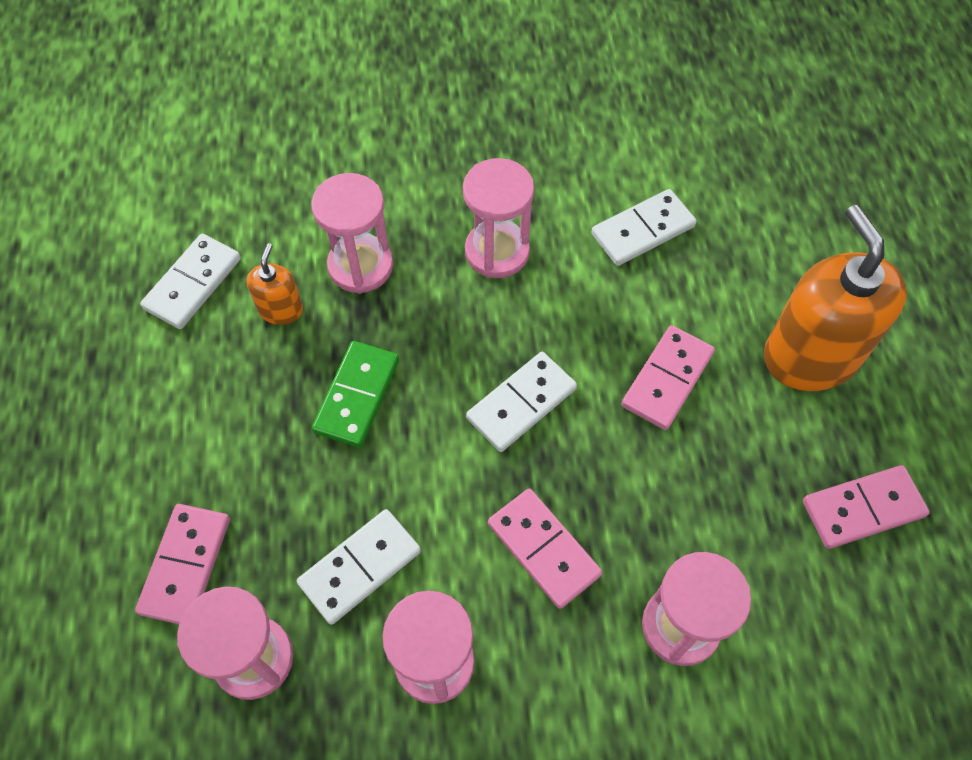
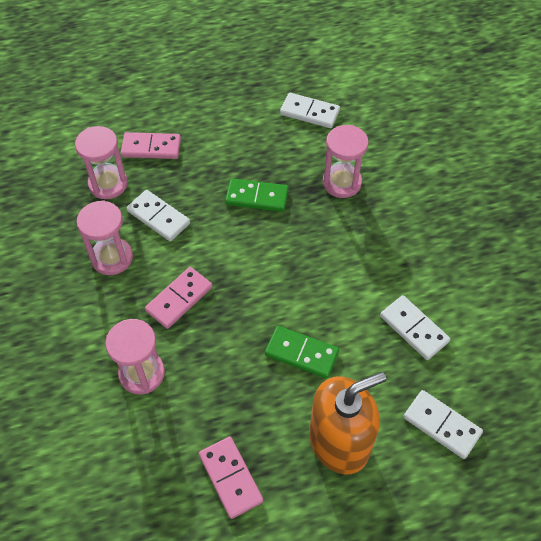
camera: 80 degrees right, 5 degrees down
orange soap dispenser [247,243,303,325] -> none
pink hourglass [463,158,534,278] -> none
white domino [466,352,577,452] -> white domino moved to [403,390,483,459]
pink domino [621,325,715,430] -> green domino [265,326,339,378]

